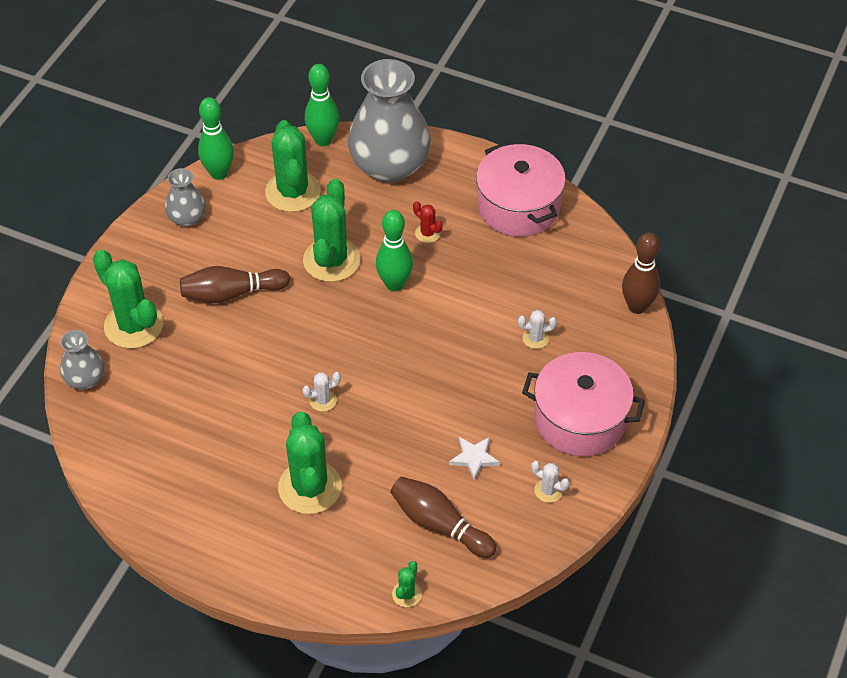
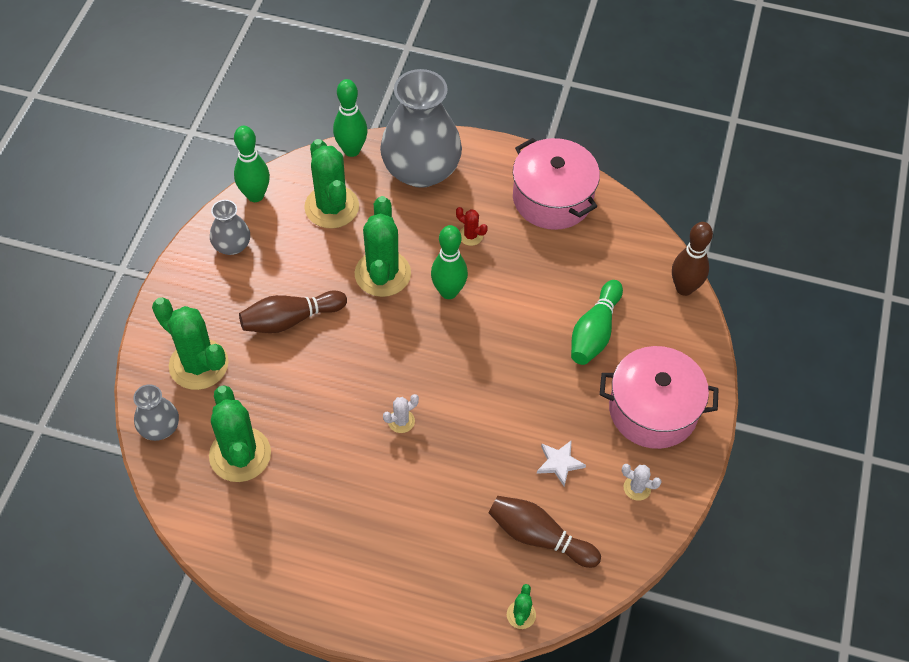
camera: 10 degrees left, 5 degrees up
green cactus [278,411,342,514] -> green cactus moved to [209,386,271,482]
white cactus [518,310,557,349] -> green bowling pin [571,280,623,365]

